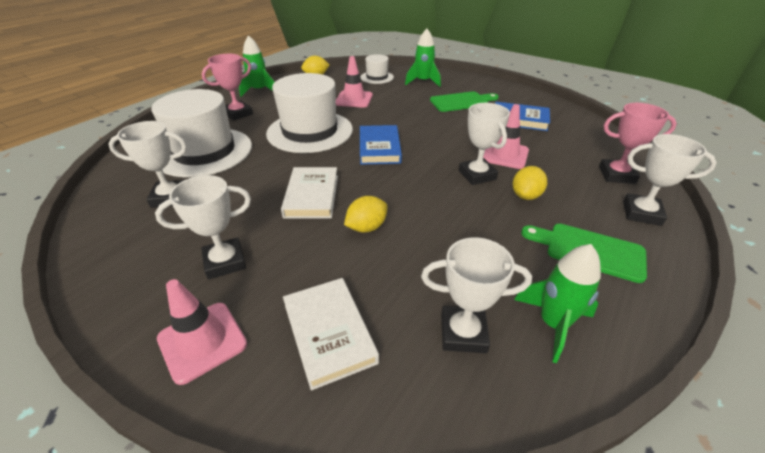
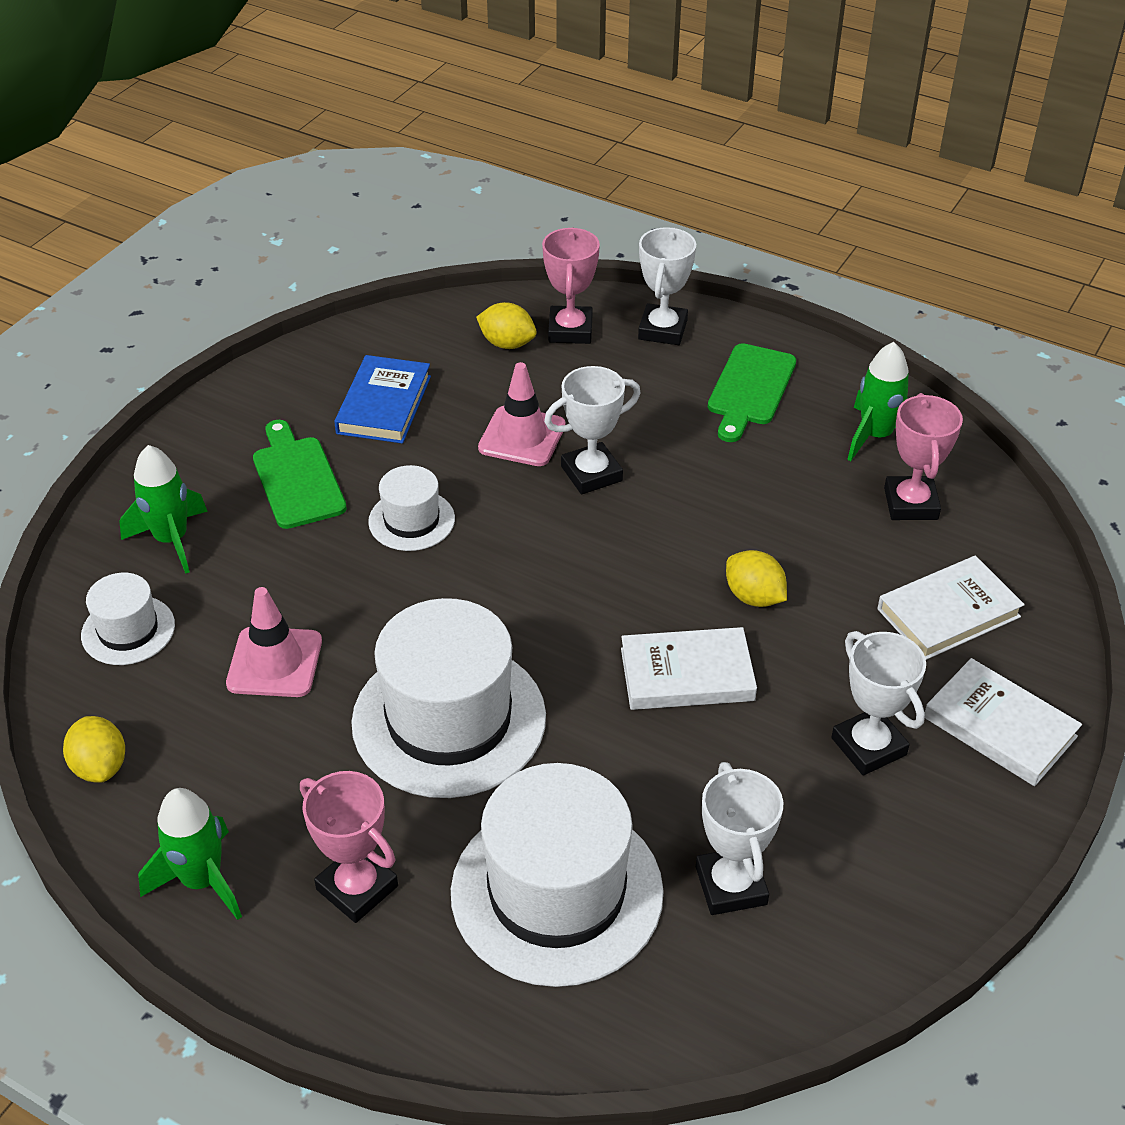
camera: 95 degrees left, 5 degrees up
pink traffic cone [157,279,247,385] -> white book [925,658,1082,786]
blue book [360,125,402,165] -> none
white trophy [421,237,532,353] -> pink trophy [884,393,963,520]
yellow lemon [512,166,547,200] -> yellow lemon moved to [476,302,537,349]
none -> white hat [368,465,455,551]

